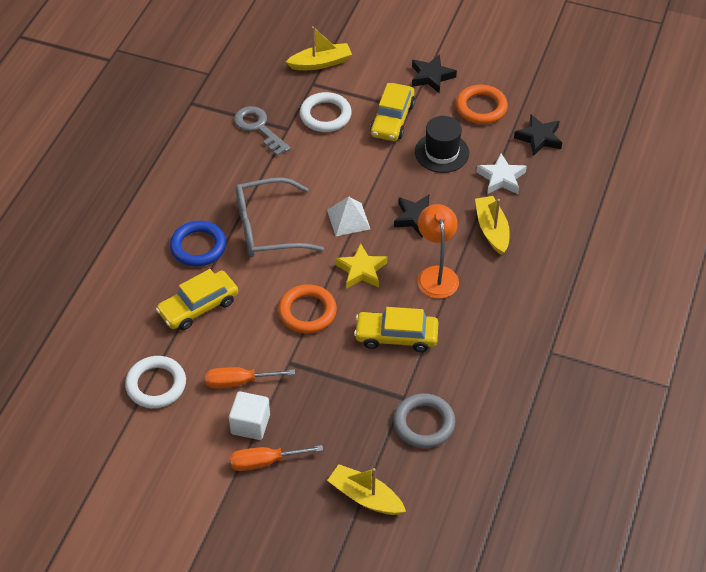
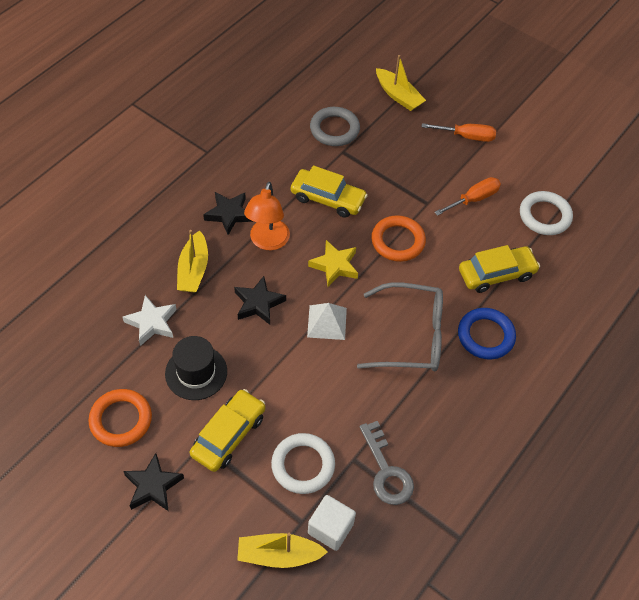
camera: 165 degrees left, 5 degrees up
orange screwdriver [205,367,295,388] -> orange screwdriver turned 45 degrees counterclockwise [434,177,501,216]
white cube [229,391,270,440] -> white cube moved to [308,495,356,551]
black star [514,114,562,156] -> black star moved to [203,192,254,235]

